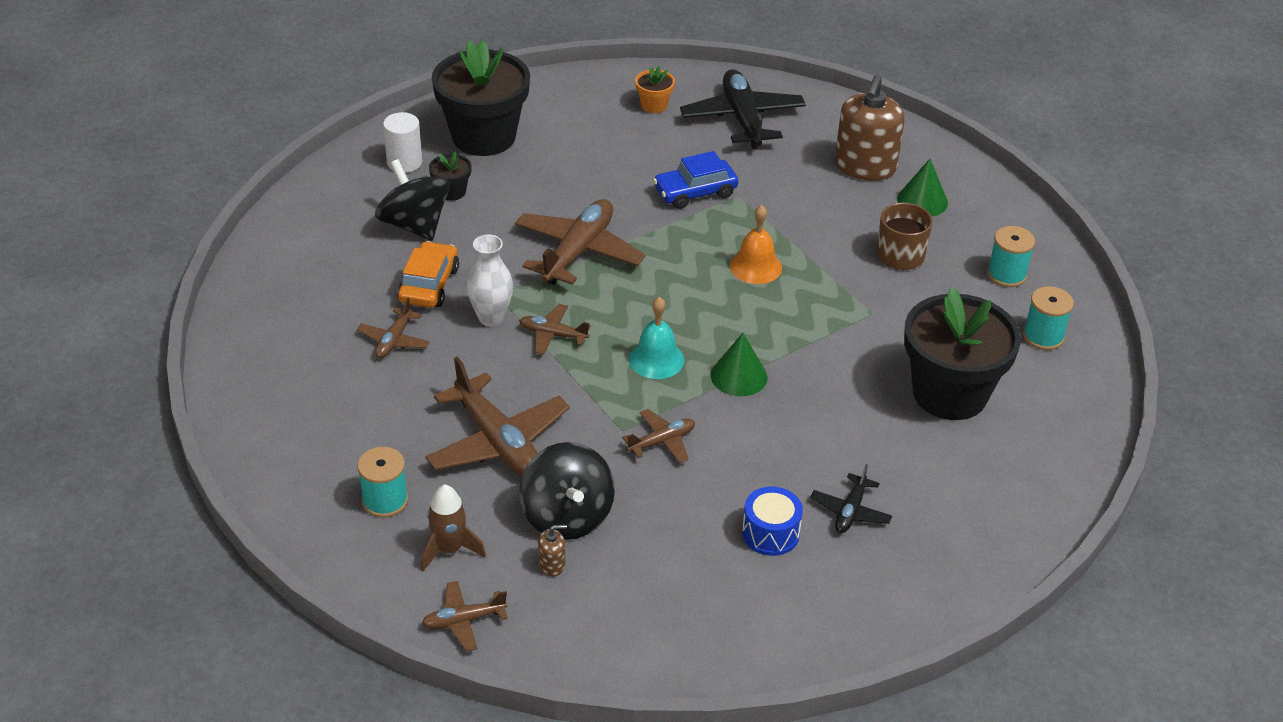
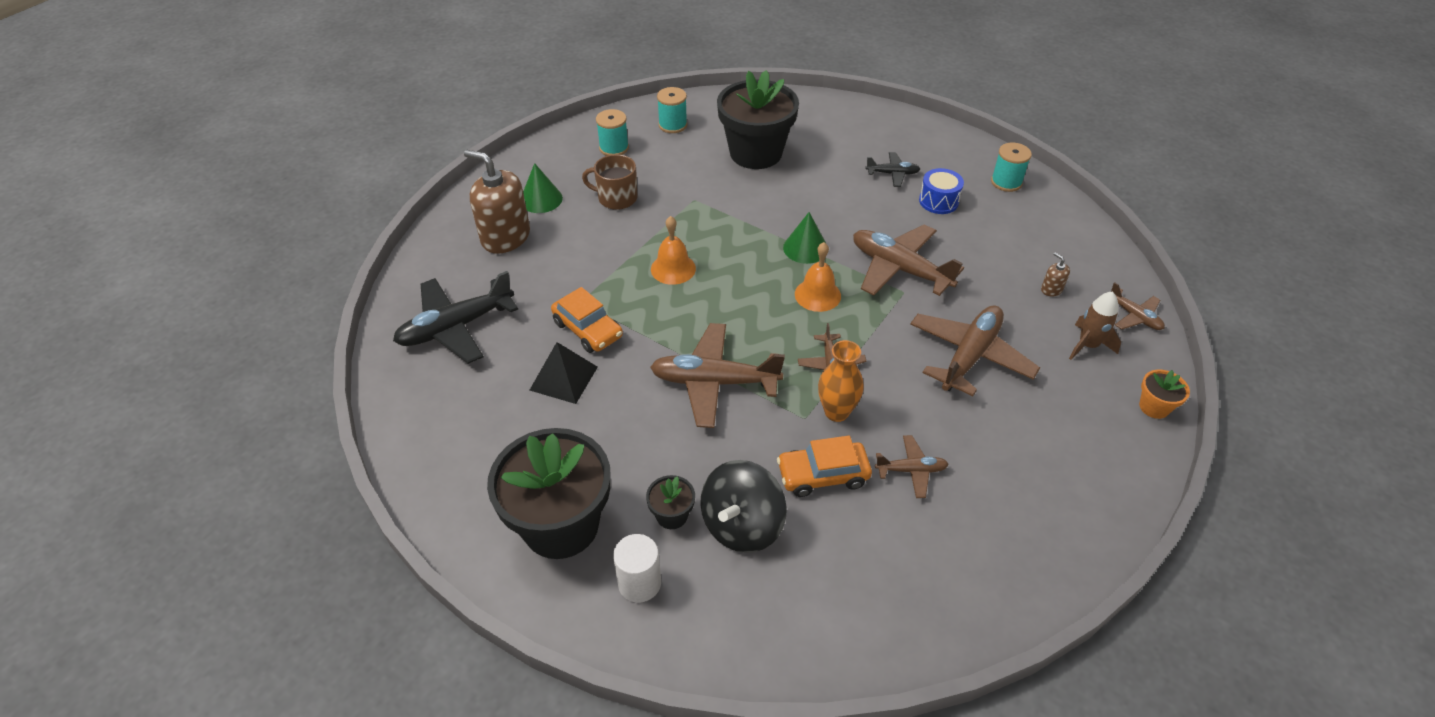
camera: 110 degrees left, 5 degrees up
turquoise spool [357,447,408,518] -> turquoise spool moved to [991,143,1032,192]
white vase [466,235,513,326] -> orange vase [818,340,864,422]
black spinning top [519,442,615,540] -> none
brown plane [622,409,695,463] -> brown plane [853,224,964,296], size x1.94
turquoise bell [629,297,684,379] -> orange bell [795,242,841,312]
orange flower pot [635,66,675,113] -> orange flower pot moved to [1139,370,1190,419]
blue car [653,151,738,209] -> orange car [551,287,623,353]
brown soap dispenser [835,75,905,181] -> brown soap dispenser turned 150 degrees counterclockwise [464,150,530,254]
none -> black pyramid [530,342,598,404]

